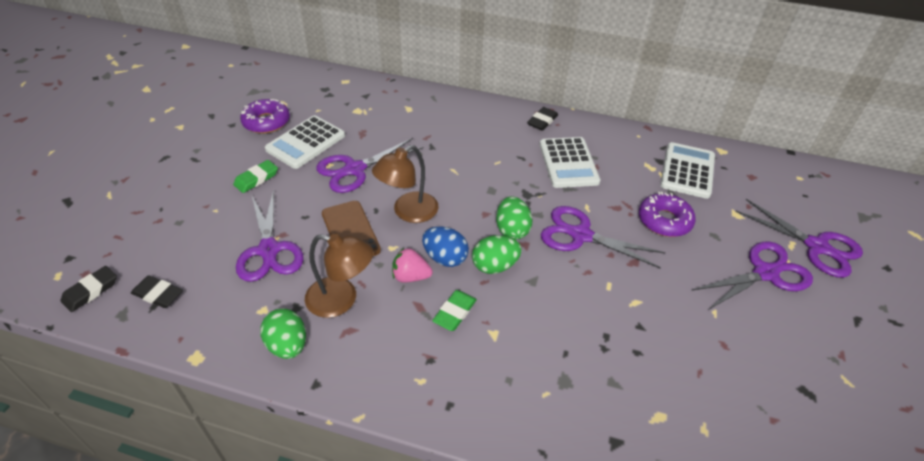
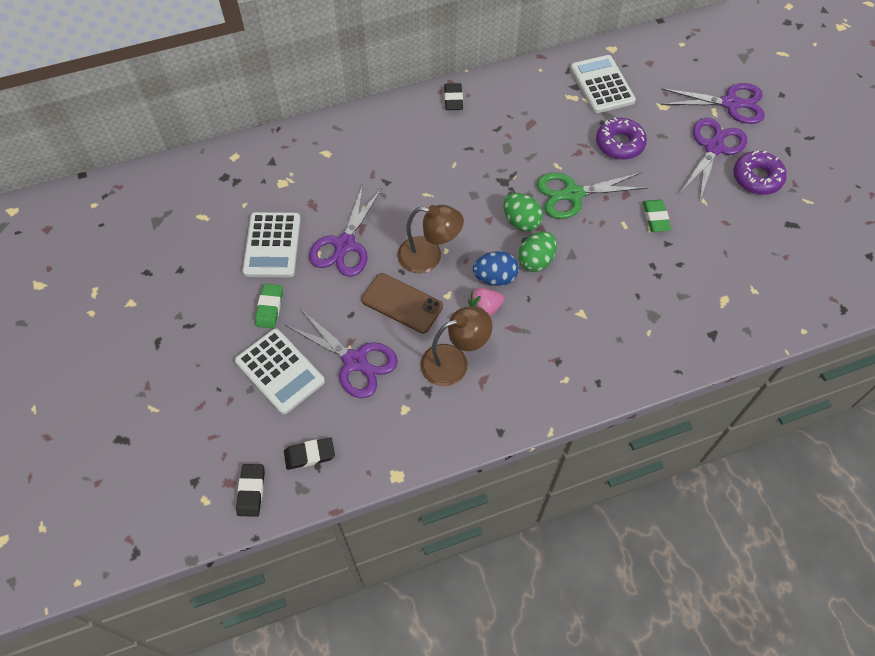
camera: 35 degrees left, 15 degrees up
purple donut [240,99,290,133] -> purple donut moved to [734,151,787,195]
green egg [260,308,306,359] -> none
brown lamp [372,145,439,223] -> brown lamp turned 90 degrees counterclockwise [397,205,464,273]
green eraser [432,290,477,331] -> green eraser moved to [643,200,671,232]
white calculator [540,137,601,188] -> white calculator moved to [235,329,325,415]
purple scissors [541,206,665,269] -> green scissors [537,172,648,219]

